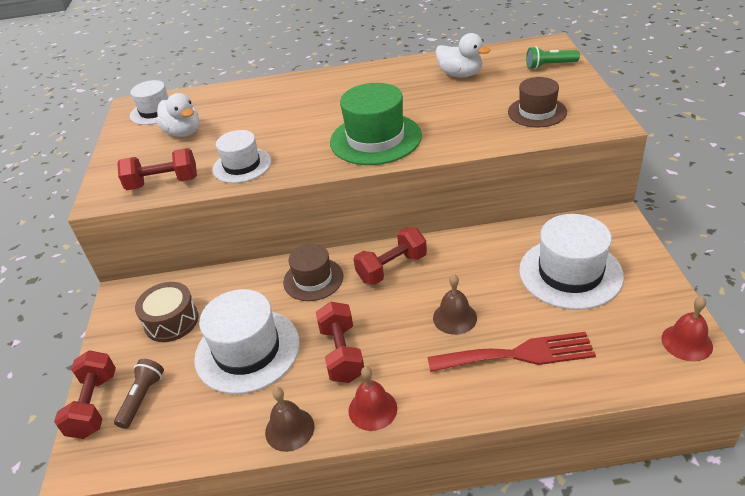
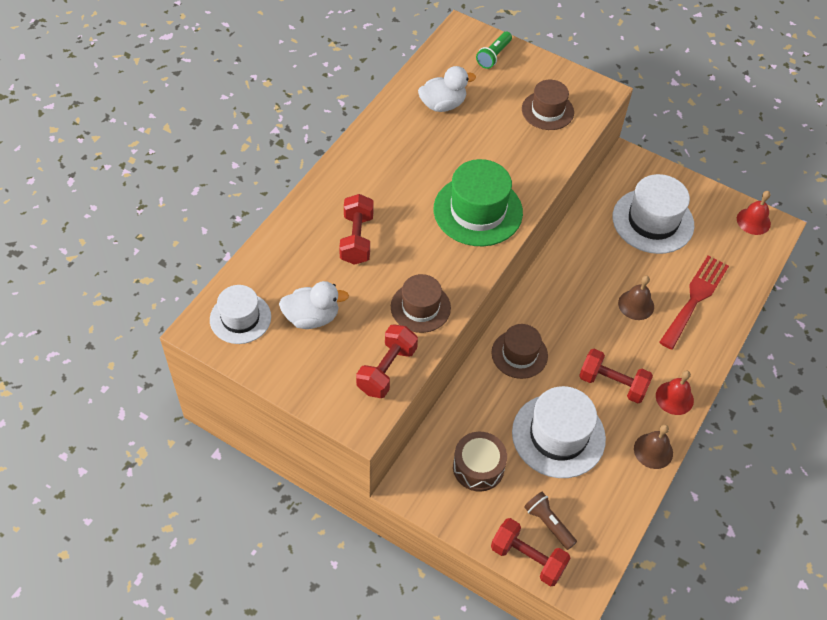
camera: 60 degrees left, 15 degrees up
white hat [213,130,272,183] -> brown hat [391,274,451,333]
red dumbbell [354,227,427,285] -> red dumbbell moved to [339,194,374,265]

